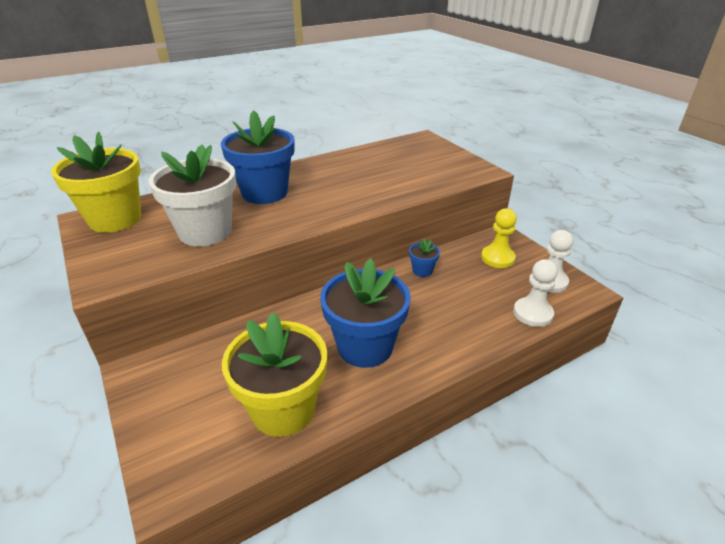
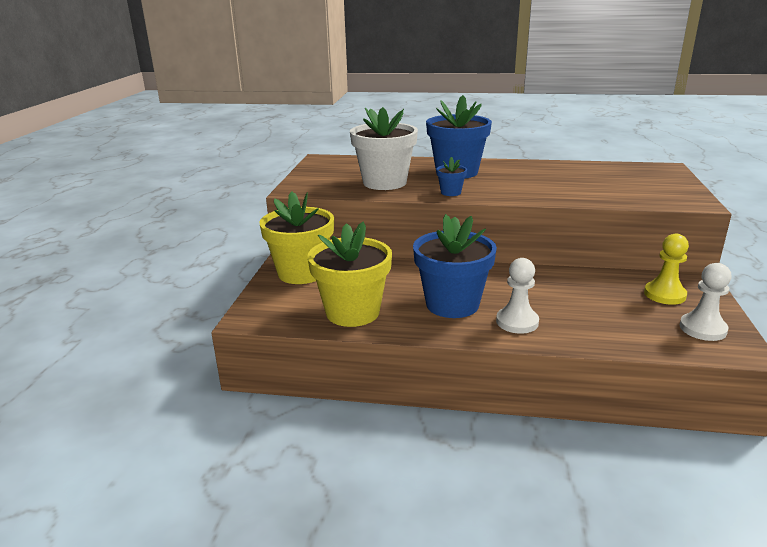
camera: 40 degrees right, 10 degrees down
yellow flower pot [51,131,141,233] -> yellow flower pot moved to [260,192,334,284]
blue flower pot [409,238,440,277] -> blue flower pot moved to [436,157,467,196]
white pawn [513,259,558,327] -> white pawn moved to [496,258,539,334]

